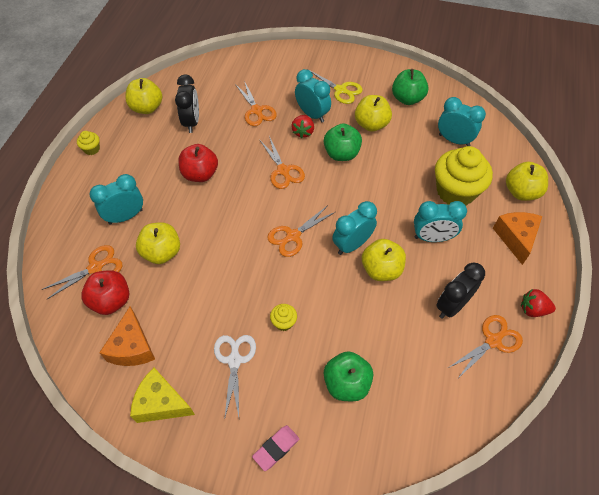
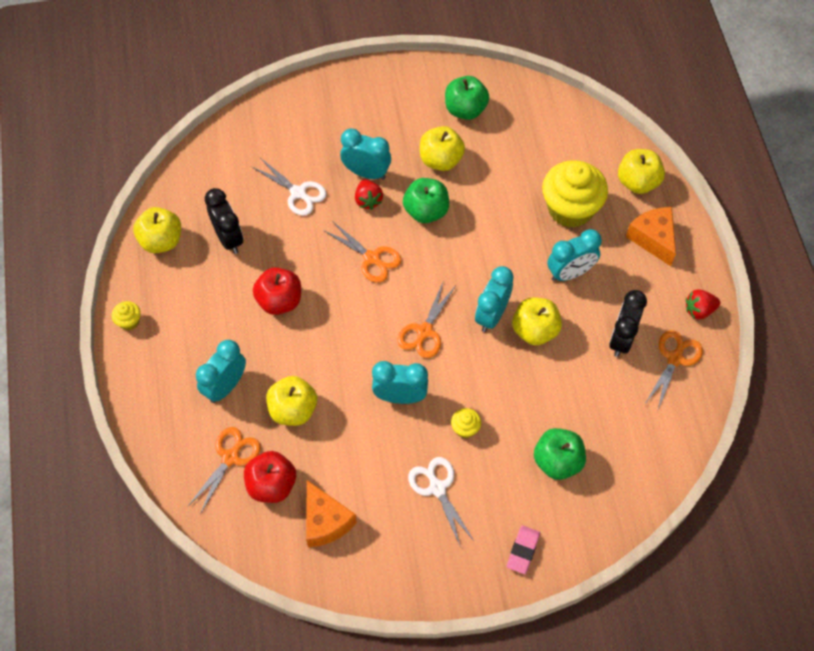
camera: 25 degrees left, 5 degrees up
yellow cheese [130,368,195,423] -> none
orange scissors [235,81,277,126] -> white scissors [252,159,327,216]
yellow scissors [309,70,363,104] -> none
turquoise clock [438,97,486,146] -> turquoise clock moved to [372,361,428,404]

